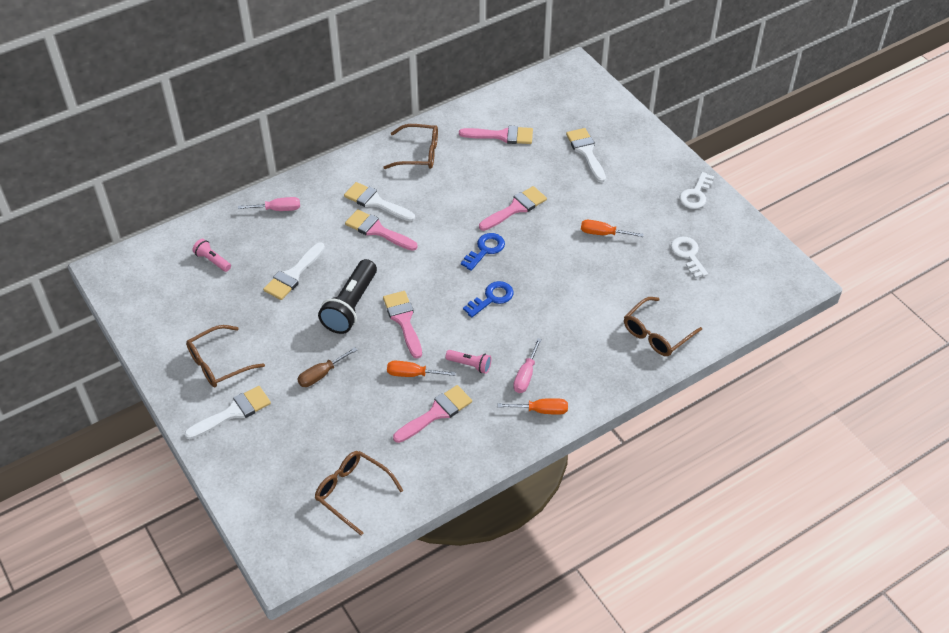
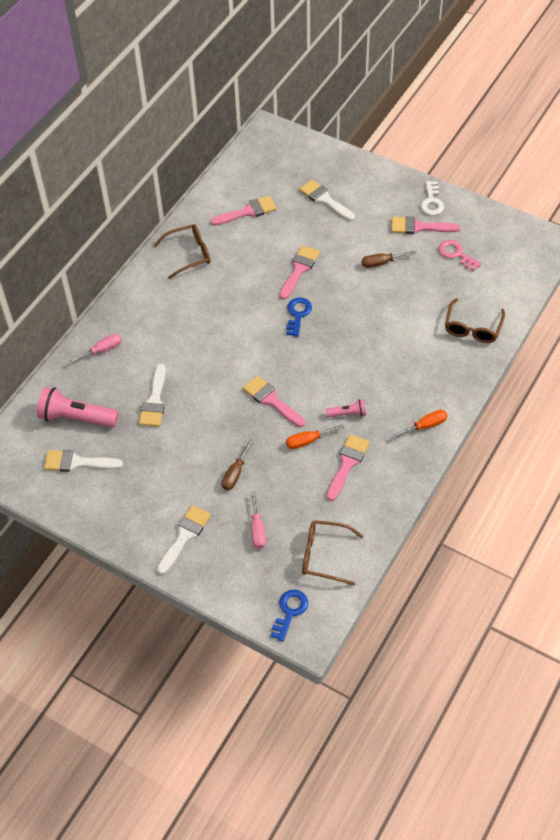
camera: 25 degrees left, 5 degrees up
brown glasses [186,325,265,388] -> none
pink flashlight [192,239,231,272] -> pink flashlight [37,387,119,428], size x1.97
black flashlight [318,259,377,334] -> none
white brush [344,182,415,222] -> white brush moved to [44,450,123,472]
pink brush [345,209,418,251] -> pink brush moved to [391,216,460,234]
blue key [463,281,514,318] -> blue key moved to [270,590,308,642]
pink screwdriver [513,338,542,393] -> pink screwdriver moved to [251,492,266,549]
orange screwdriver [581,220,644,237] -> brown screwdriver [362,251,416,268]
white key [671,237,708,278] -> pink key [439,240,482,271]

